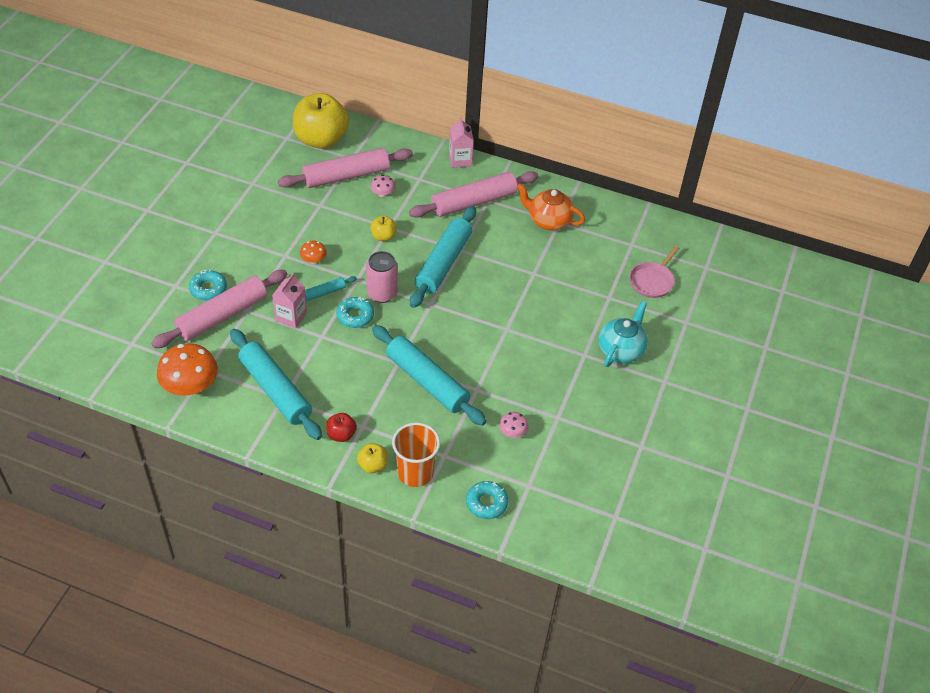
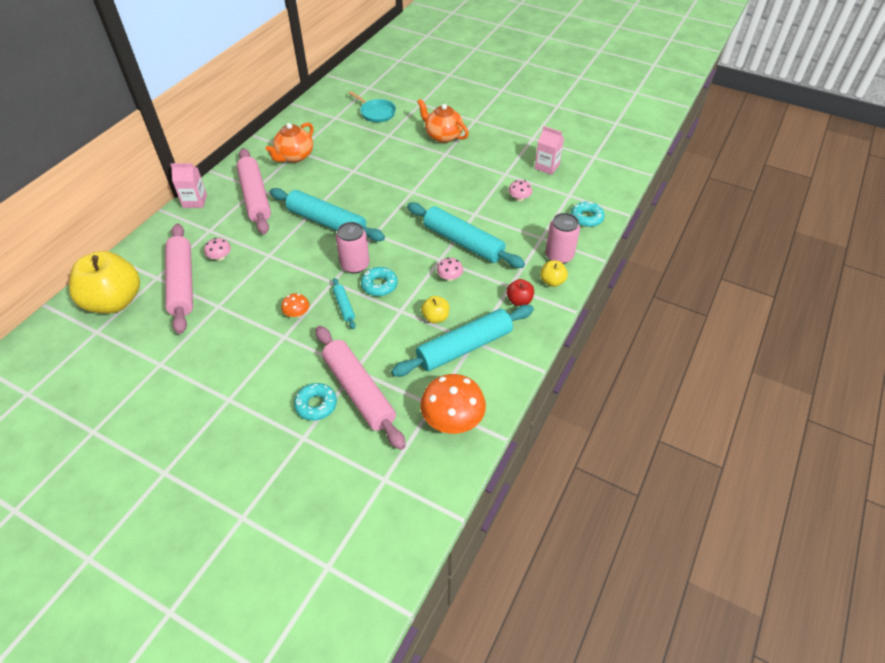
camera: 80 degrees left, 0 degrees up
pink carton [272,273,307,328] -> pink carton moved to [534,126,564,175]
yellow apple [370,216,397,241] -> yellow apple moved to [421,296,449,323]
turquoise rolling pin [372,325,486,426] -> turquoise rolling pin turned 75 degrees clockwise [407,202,525,268]
orange cup [392,422,440,487] -> pink can [545,213,580,264]
turquoise teapot [598,301,648,367] -> orange teapot [417,99,469,143]
pink pan [629,246,679,298] -> turquoise pan [349,91,396,122]
none -> pink mushroom [437,258,463,281]

